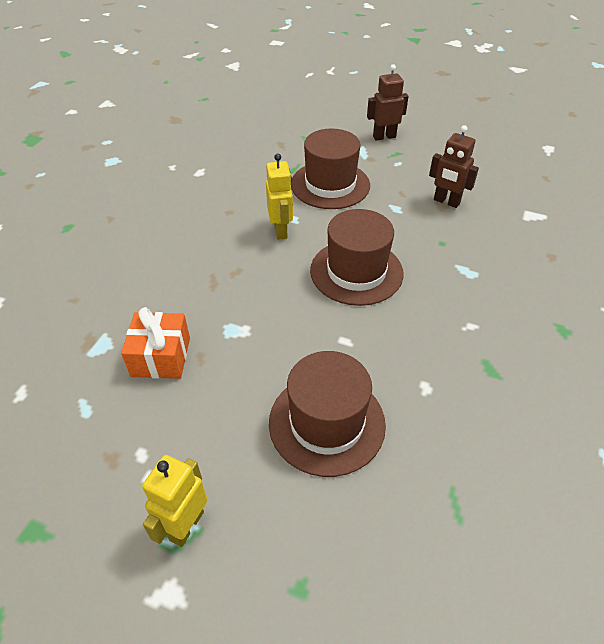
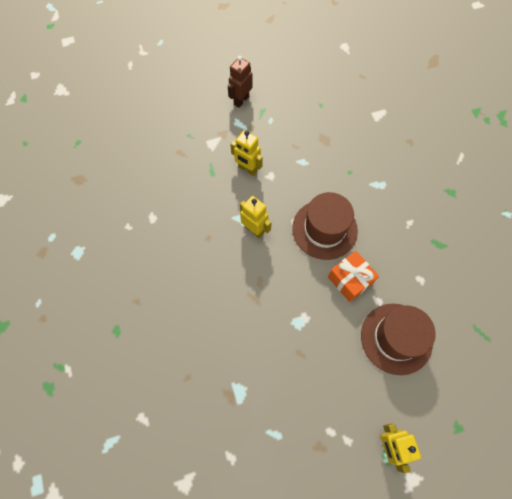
camera: 40 degrees left, 20 degrees up
orange gift [121,307,190,379] -> orange gift moved to [328,251,379,302]
brown hat [291,129,370,209] -> yellow robot [230,130,263,176]
brown robot [429,125,479,208] -> none

